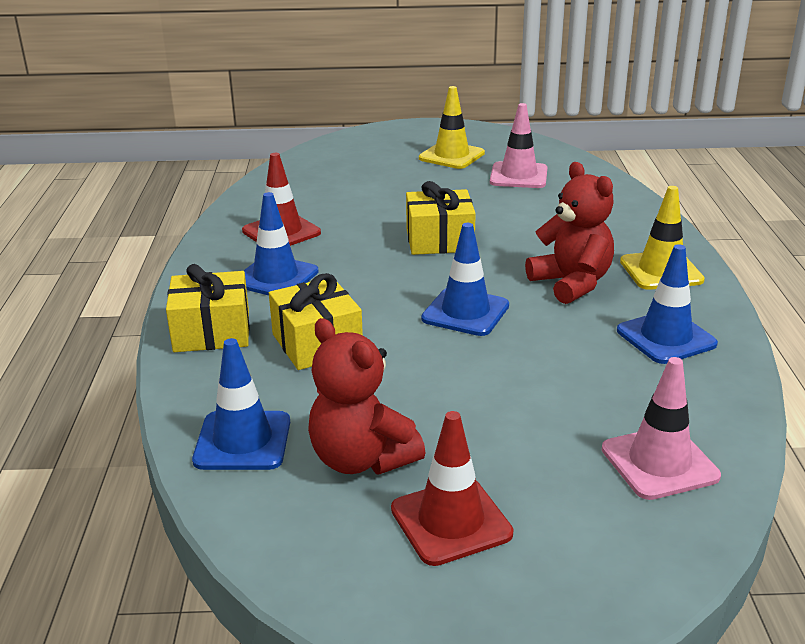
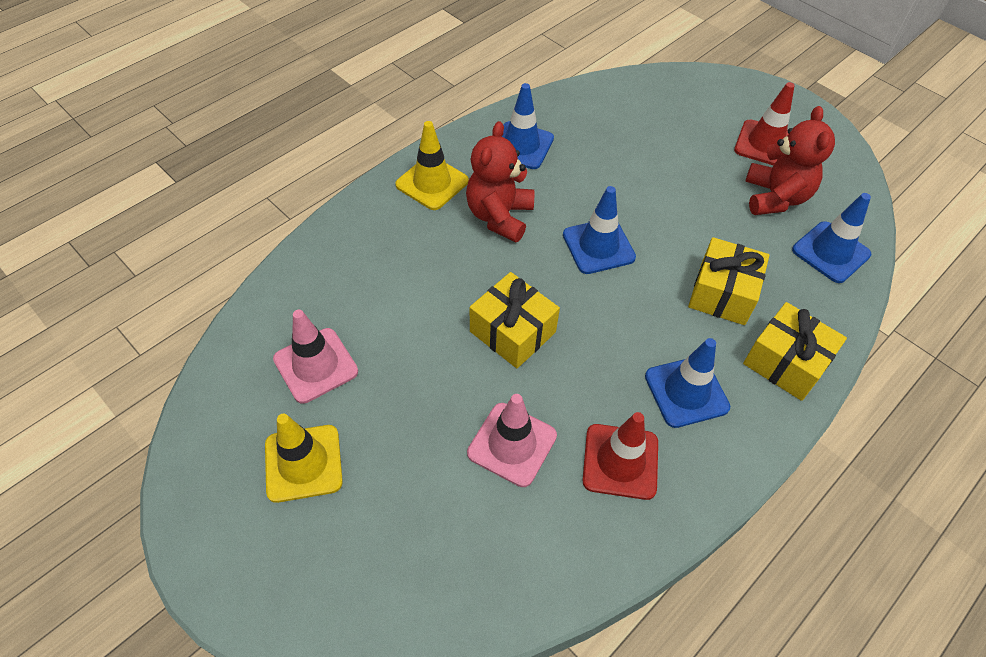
camera: 135 degrees left, 25 degrees up
pink traffic cone [602,357,721,500] -> pink traffic cone moved to [467,394,557,487]

